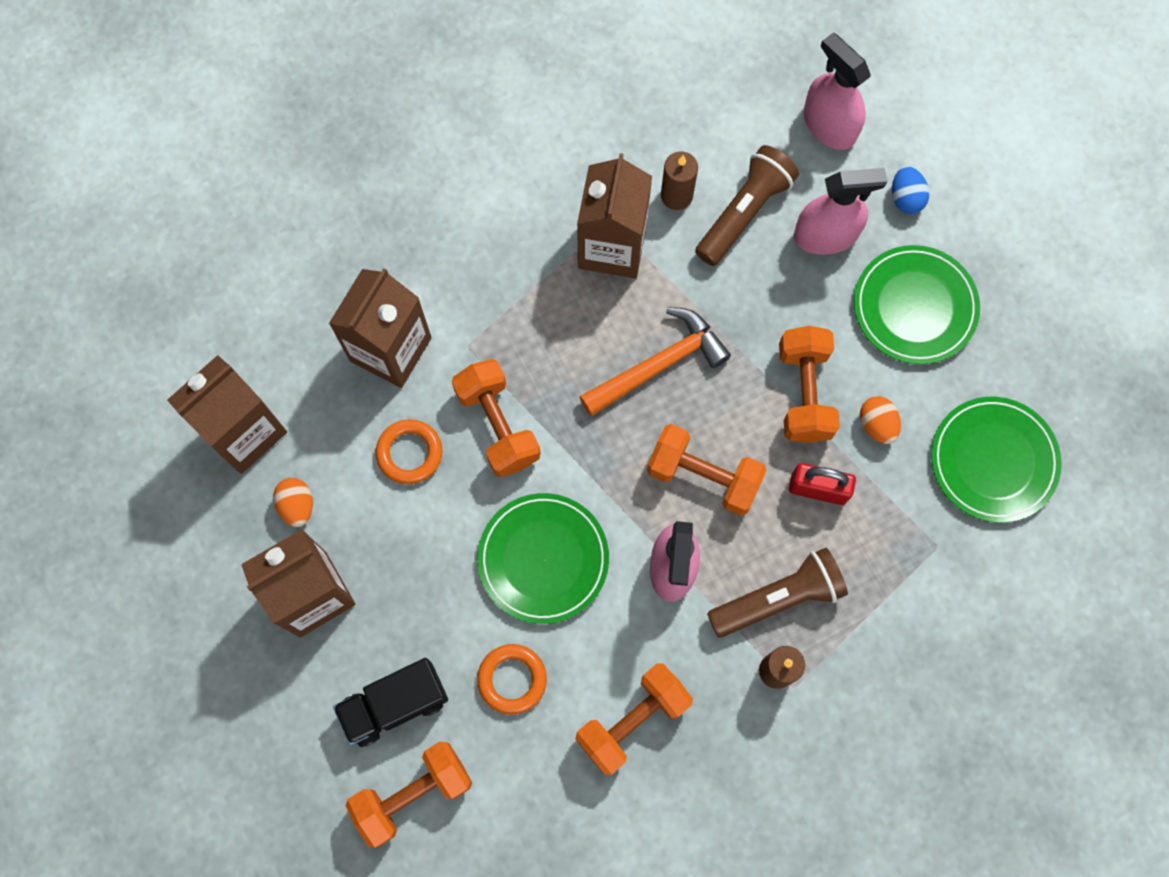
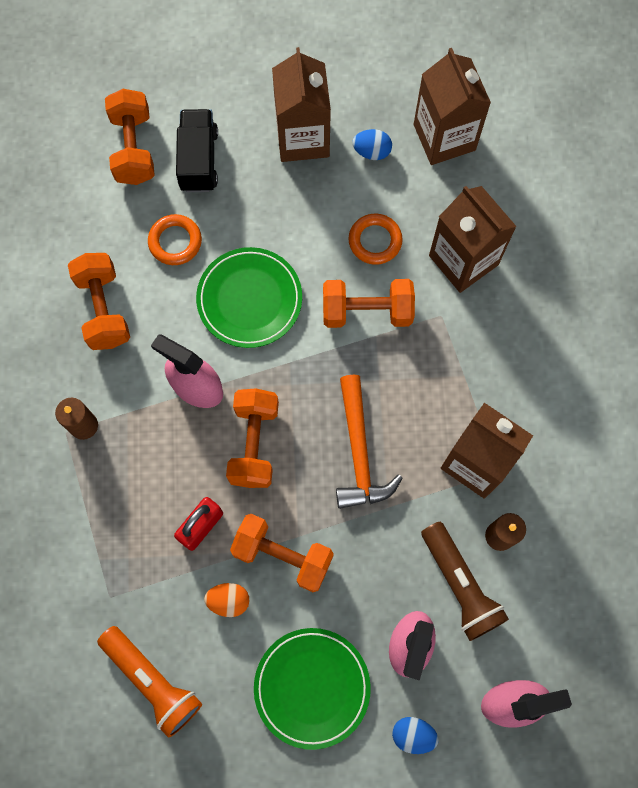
camera: 115 degrees right, 0 degrees up
orange egg [273,478,313,527] -> blue egg [352,129,392,160]
orange dumbbell [647,424,767,516] -> orange dumbbell turned 45 degrees counterclockwise [226,388,279,488]
brown flashlight [707,548,848,638] -> none
green plate [931,397,1062,523] -> orange flashlight [97,626,202,738]

